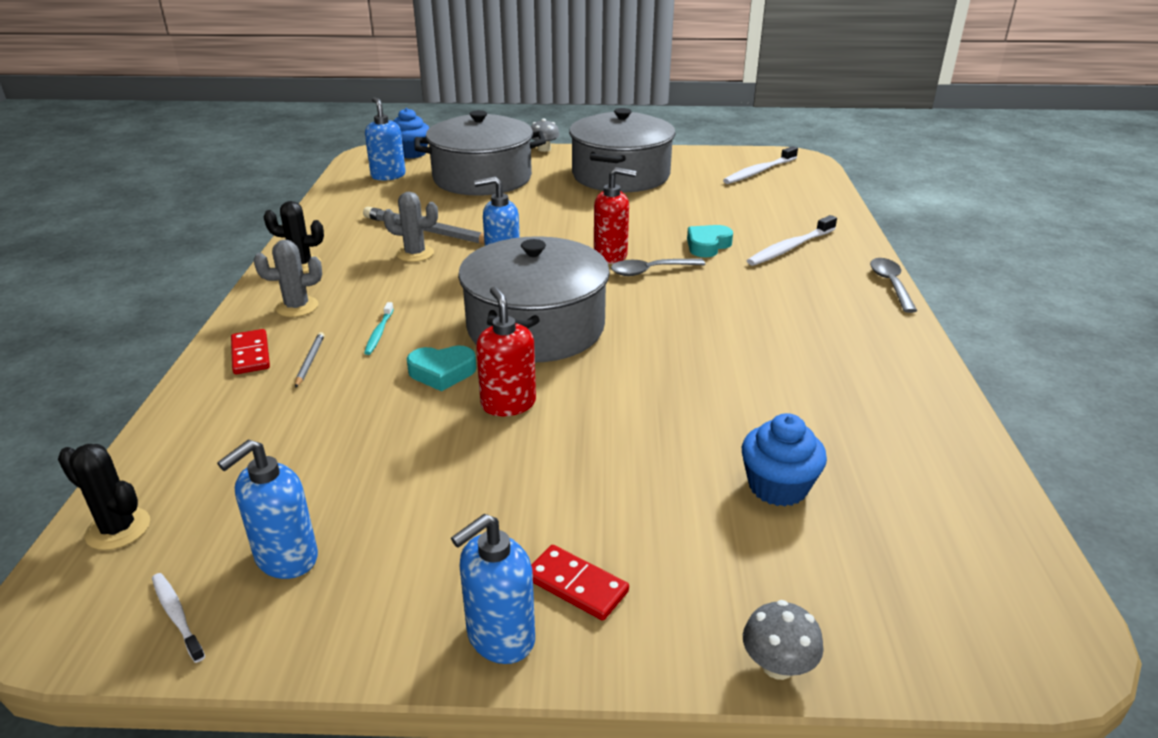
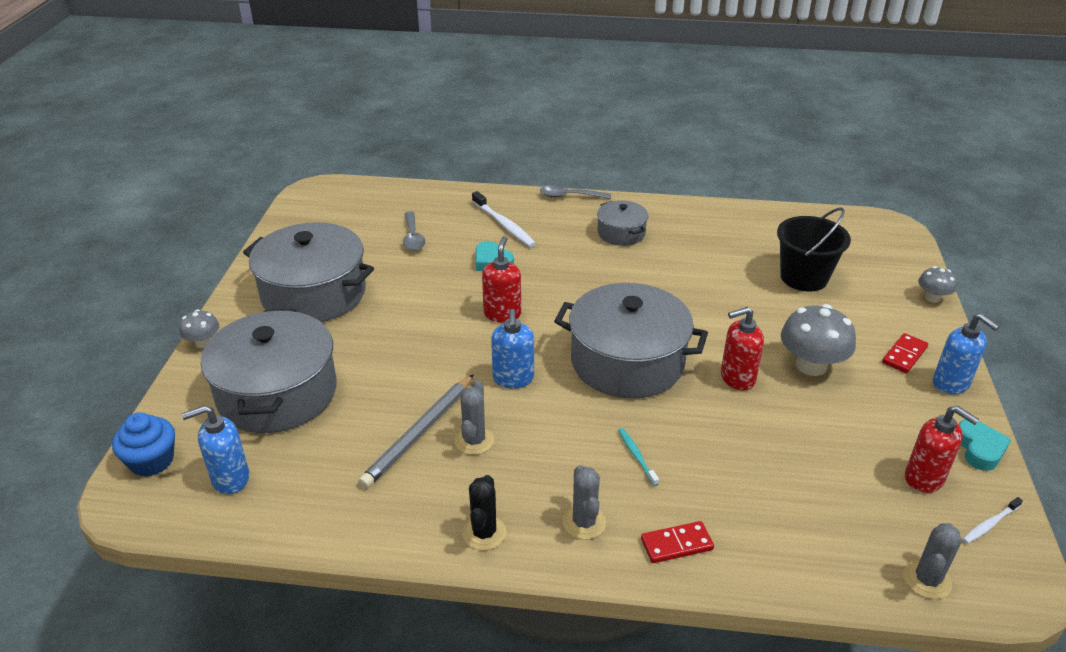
camera: 85 degrees left, 5 degrees up
black cactus [58,444,150,550] -> grey cactus [903,523,962,599]
blue soap dispenser [217,440,318,579] -> red soap dispenser [905,406,979,493]
grey pencil [295,332,324,388] -> none
turquoise toothbrush [364,302,394,355] -> turquoise toothbrush turned 120 degrees counterclockwise [618,428,659,486]
turquoise heart [407,346,477,391] -> turquoise heart moved to [959,420,1011,471]
grey spoon [611,259,705,276] -> grey spoon moved to [403,211,425,251]
white toothbrush [723,146,798,184] -> none
blue cupcake [742,413,827,507] -> black bucket [777,208,851,292]
none -> grey pot [597,201,648,246]
none -> grey mushroom [781,304,856,376]

